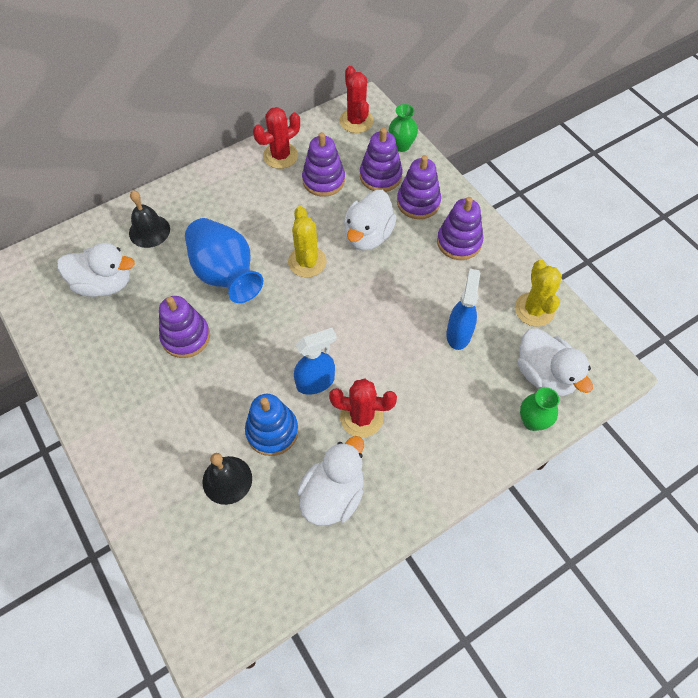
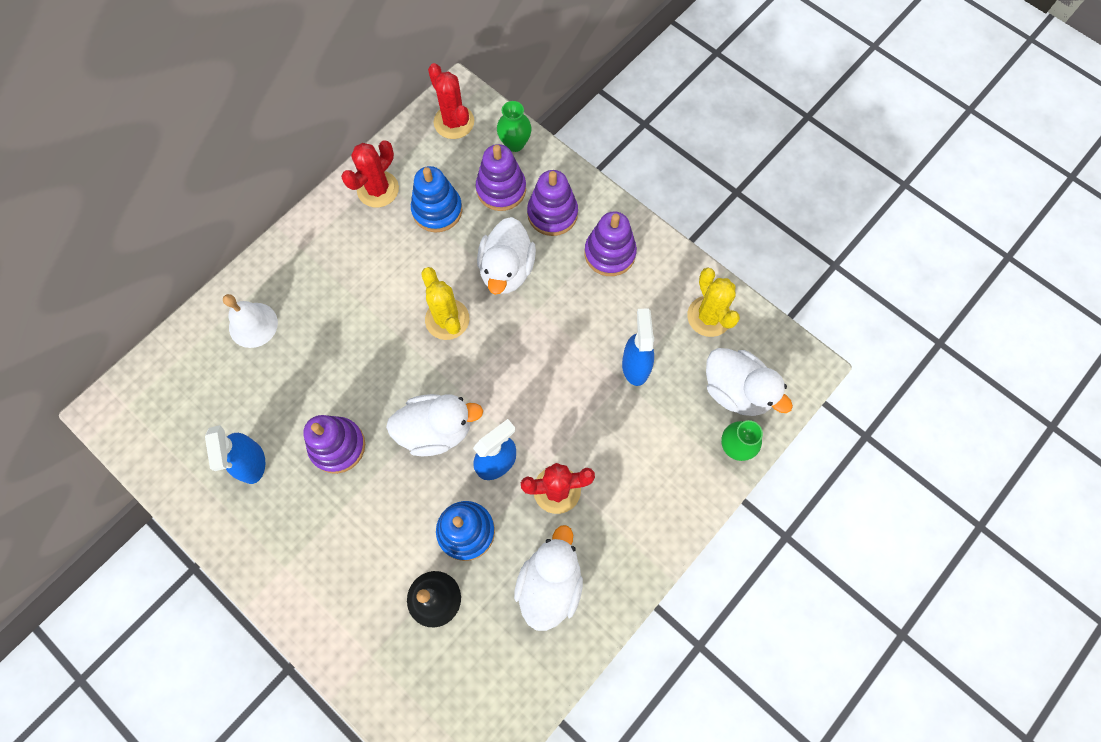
camera: 15 degrees left, 10 degrees up
white duck [57,243,135,297] -> white duck moved to [386,394,483,457]
black bell [129,191,170,248] -> white bell [223,294,278,348]
blue vase [185,218,263,303] -> none
purple stacking toy [302,132,345,197] -> blue stacking toy [411,166,462,232]
none -> blue spray bottle [205,425,265,484]

